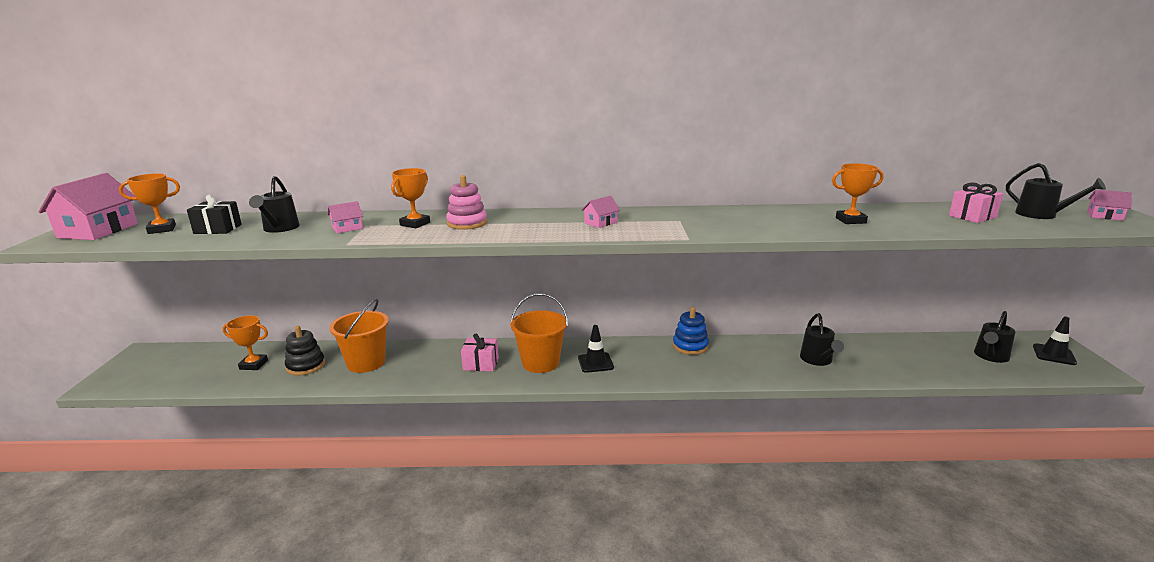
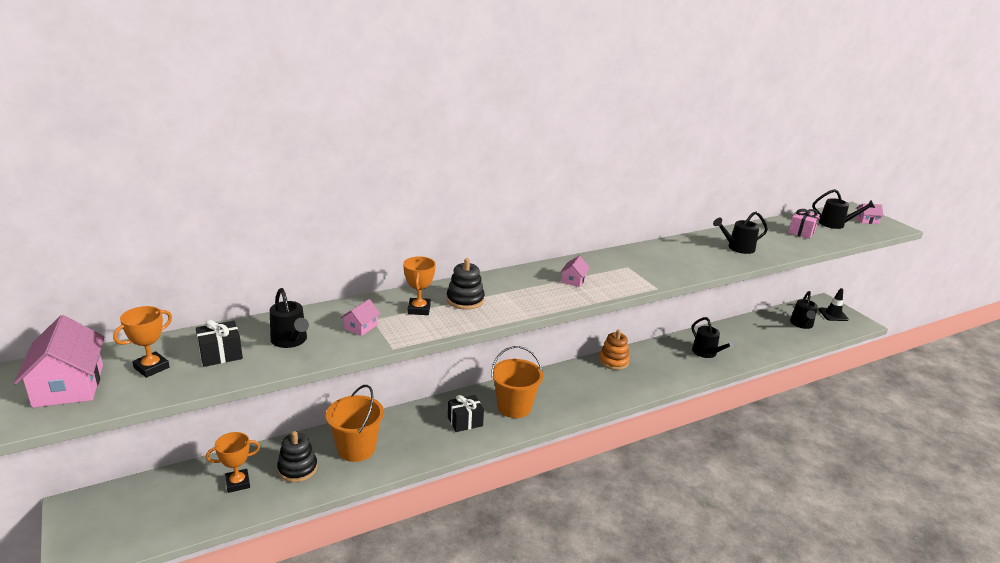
camera: 30 degrees left, 5 degrees up
pink stacking toy [446,175,487,230] -> black stacking toy [447,258,485,310]
pink gift [461,333,499,371] -> black gift [448,395,484,432]
black traffic cone [578,325,614,373] -> none
blue stacking toy [673,307,709,355] -> orange stacking toy [599,330,630,370]
orange trophy [832,163,884,224] -> black watering can [713,211,768,254]

